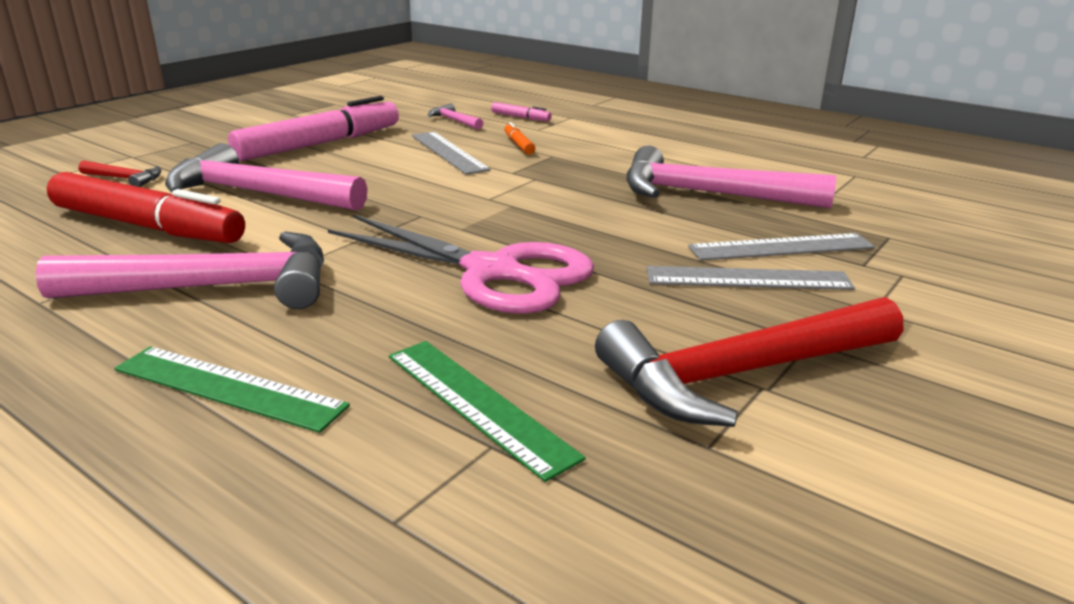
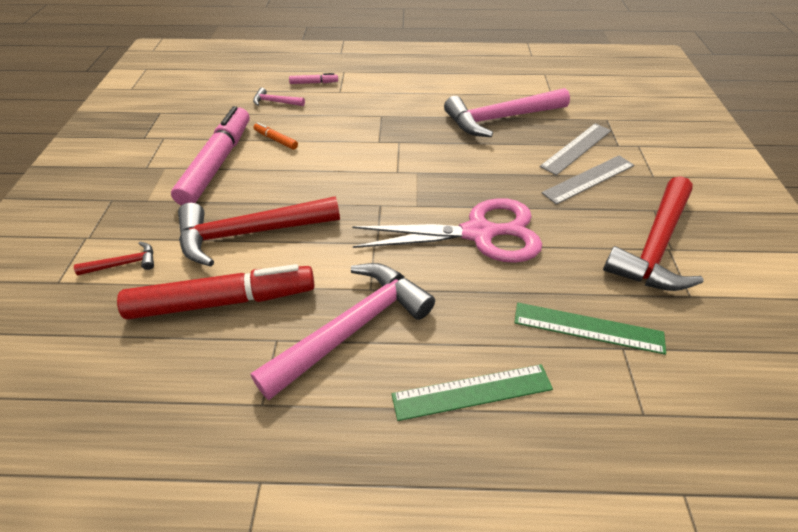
camera: 35 degrees left, 20 degrees up
pink hammer [165,143,368,211] -> red hammer [178,196,340,267]
grey ruler [412,132,491,175] -> none
orange marker [504,122,535,155] -> orange marker moved to [254,122,298,149]

